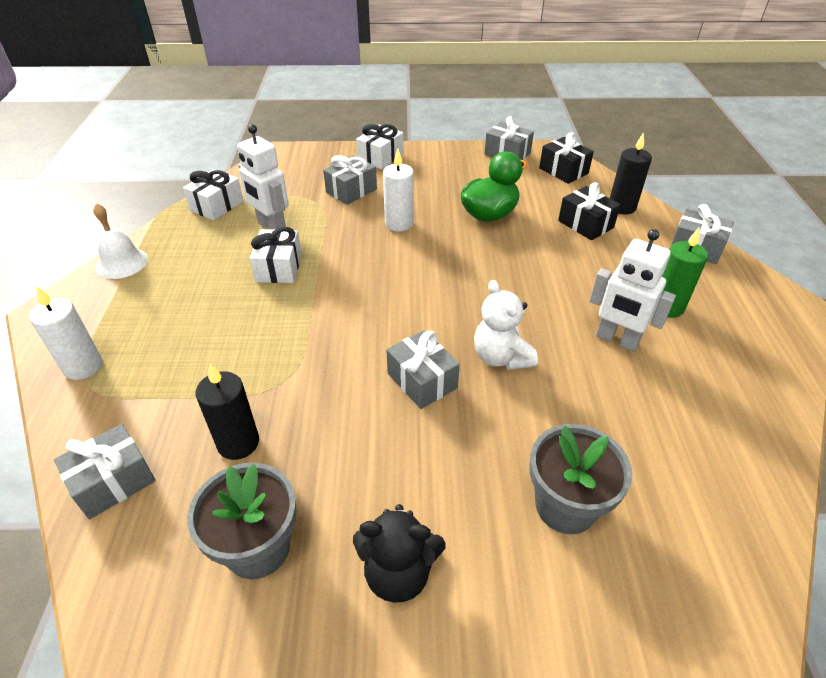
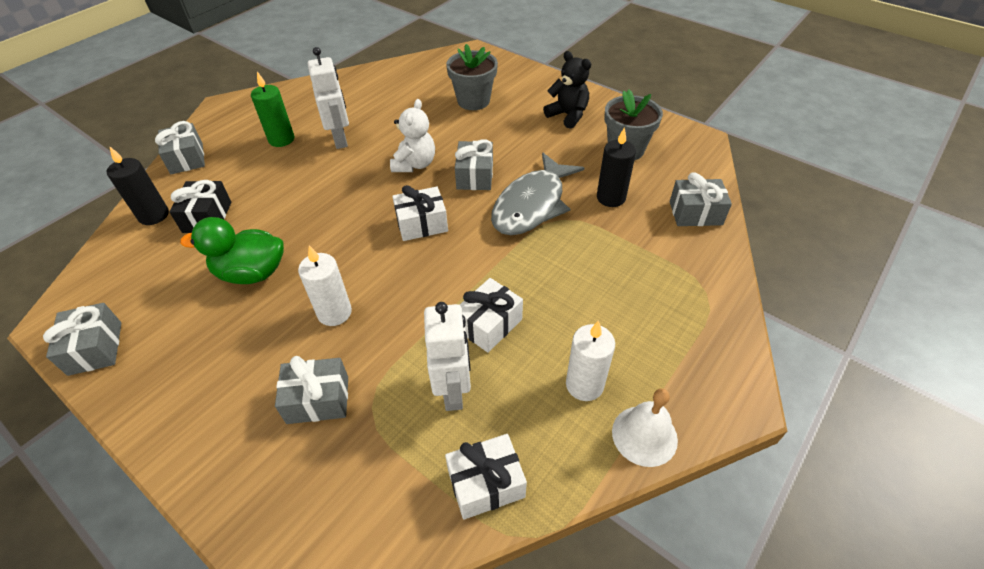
camera: 140 degrees left, 5 degrees up
white candle [29,286,102,380] -> white candle moved to [566,320,615,401]
white gift [356,124,404,169] -> white gift moved to [392,185,448,241]
black gift [539,132,594,184] -> none
none -> grey fish [491,153,584,235]

